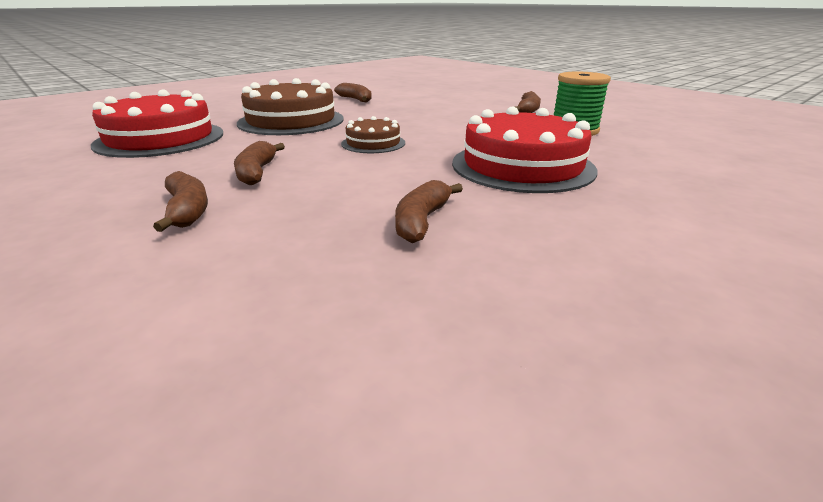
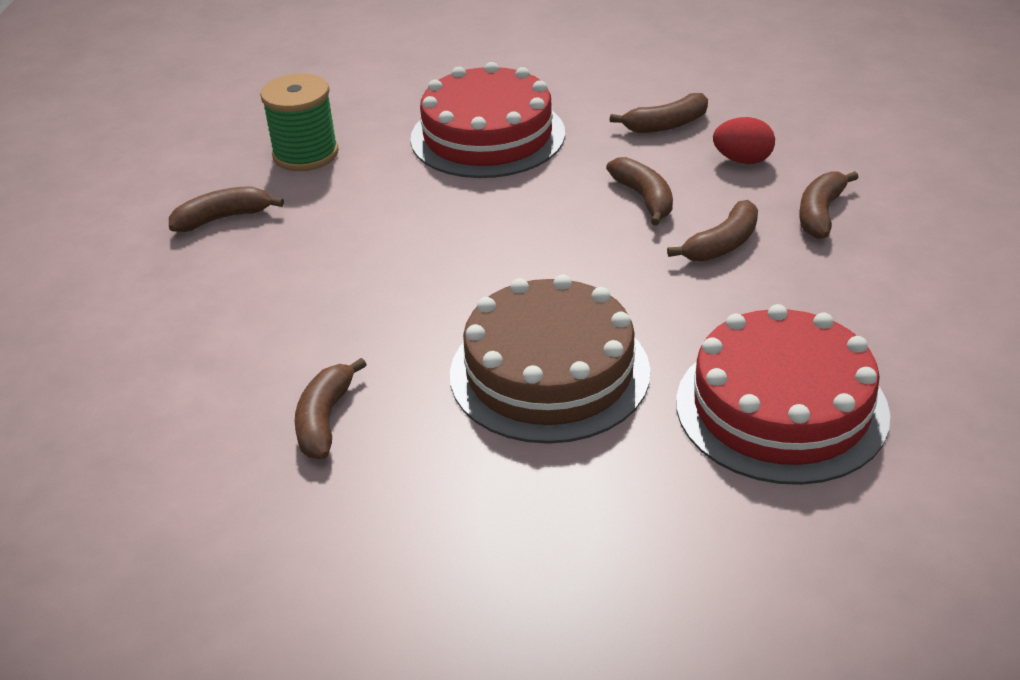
camera: 130 degrees left, 10 degrees up
brown cake [341,116,405,153] -> none
none -> brown banana [606,157,673,226]
none -> red egg [713,117,775,164]

